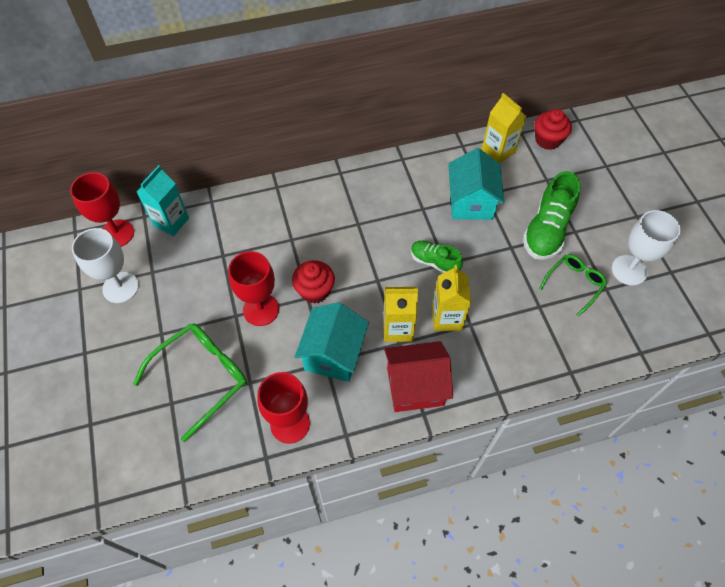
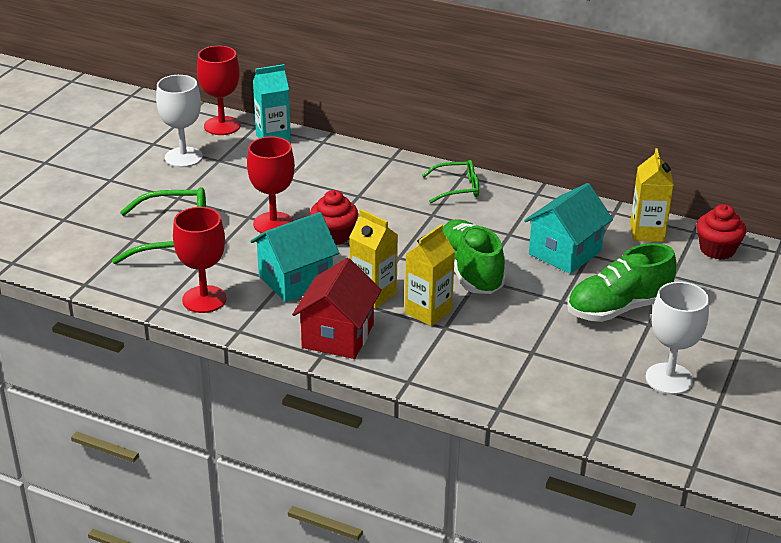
camera: 40 degrees right, 25 degrees down
red house [384,341,453,412] -> red house turned 75 degrees clockwise [292,258,382,359]
green shoe [411,241,463,273] -> green shoe [443,219,505,294], size x1.68
green glasses [539,254,607,317] -> green glasses moved to [422,160,479,204]

